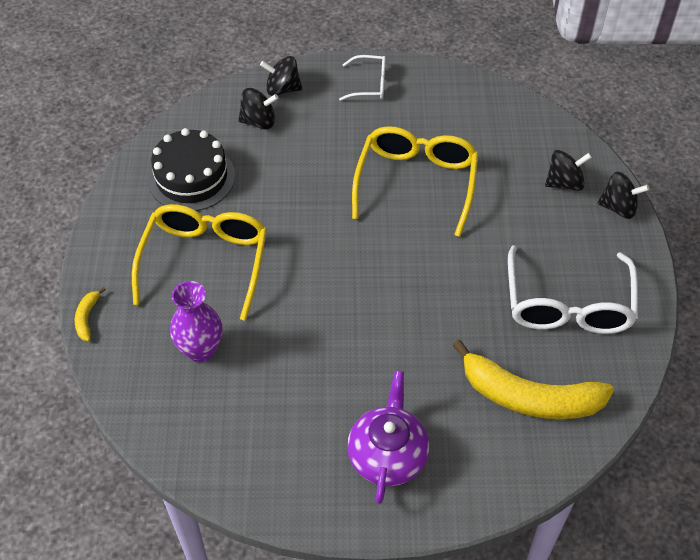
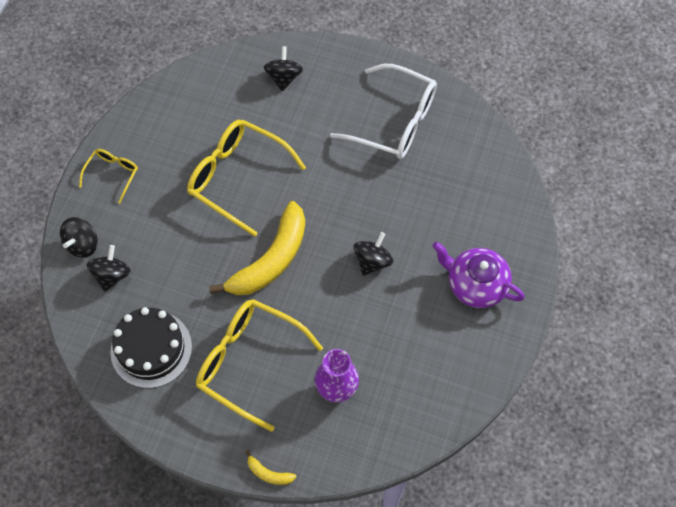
camera: 70 degrees left, 10 degrees up
white glasses [339,55,386,101] -> yellow glasses [79,149,138,204]
yellow banana [452,340,614,419] -> yellow banana moved to [209,201,305,295]
black spinning top [598,172,649,219] -> black spinning top moved to [354,232,393,276]

